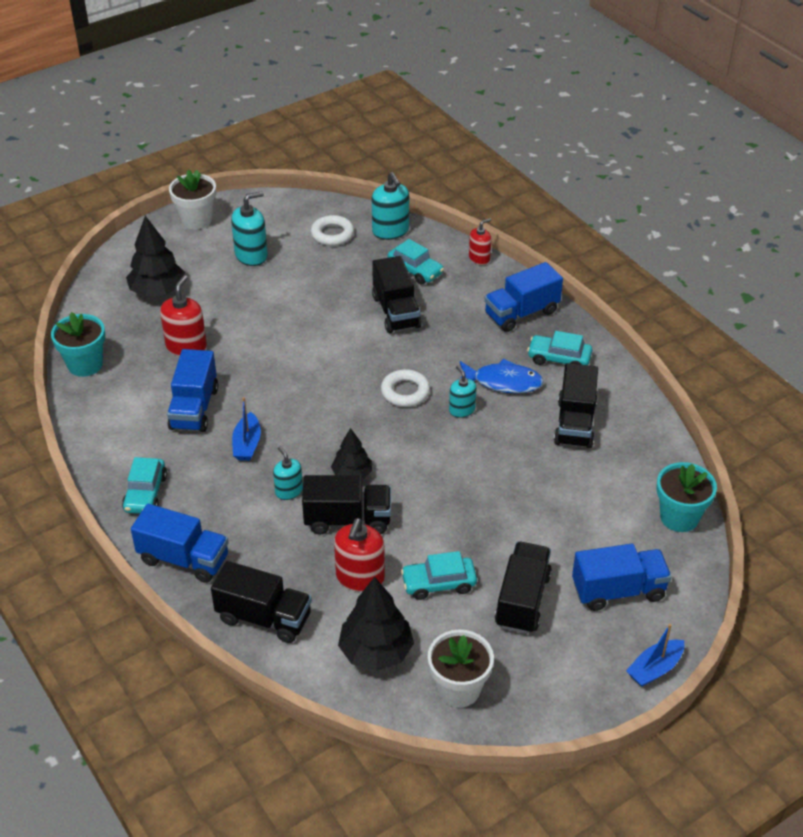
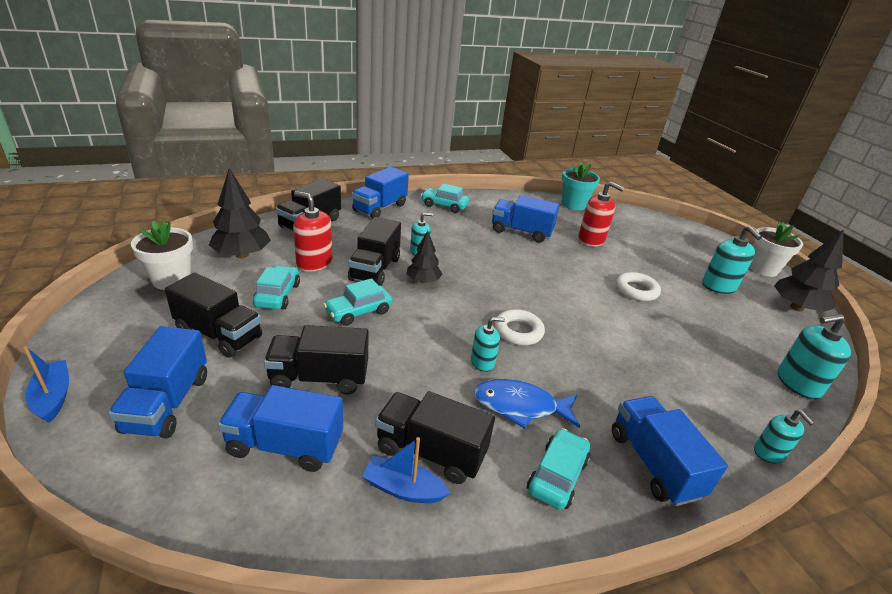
camera: 100 degrees right, 10 degrees down
black tree [126,216,185,297] -> black tree moved to [774,229,844,312]
blue boat [232,397,261,461] -> blue boat moved to [362,437,450,503]
white ring [311,215,354,246] -> white ring moved to [616,272,661,301]
black truck [372,256,422,333] -> black truck moved to [264,325,369,395]
turquoise car [388,239,444,284] -> turquoise car moved to [323,278,392,326]
blue fish [460,358,543,393] -> blue fish turned 75 degrees clockwise [474,379,580,429]
red soap dispenser [469,218,491,265] -> turquoise soap dispenser [754,410,814,463]
turquoise flower pot [657,462,717,532] -> none
none -> blue truck [218,385,343,472]

